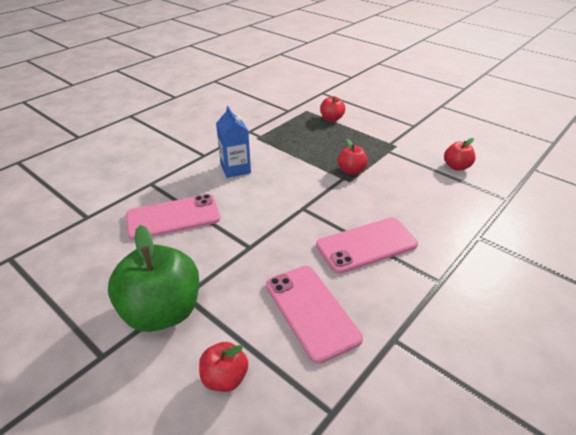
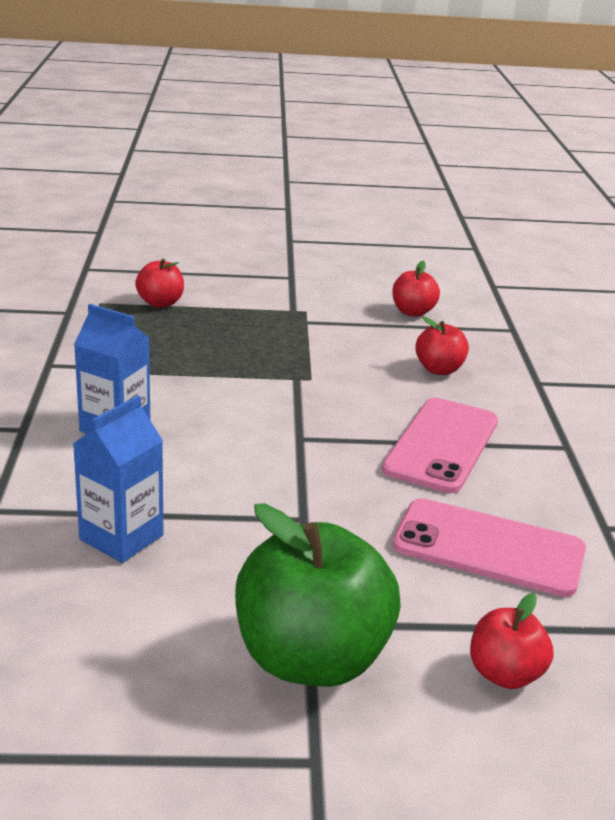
camera: 45 degrees left, 10 degrees down
pink phone [126,194,220,240] -> blue carton [73,395,163,563]
red apple [337,139,368,175] -> red apple moved to [415,317,469,375]

